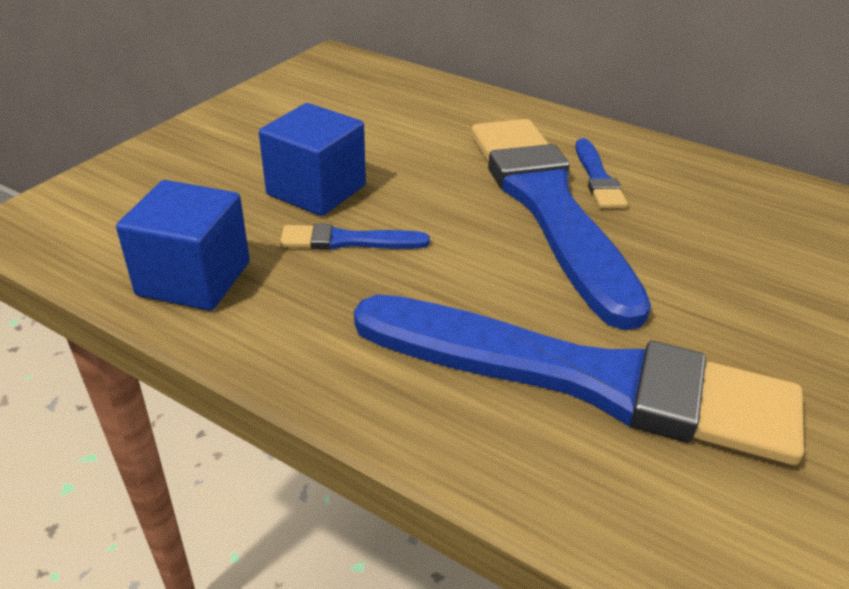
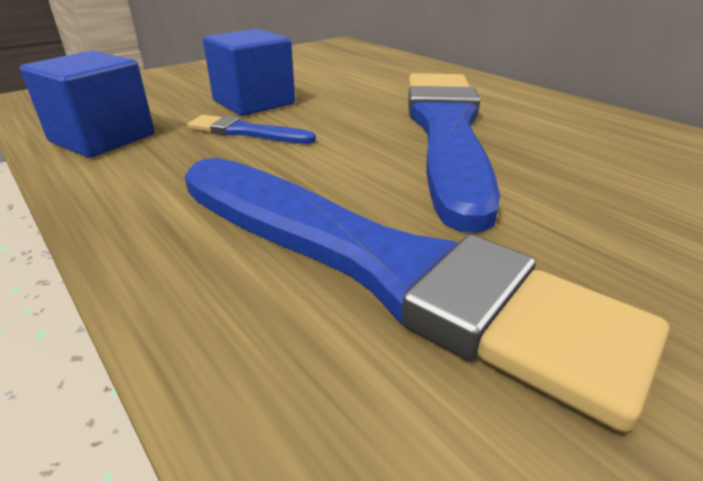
camera: 20 degrees right, 5 degrees down
blue brush [575,138,628,209] -> none

